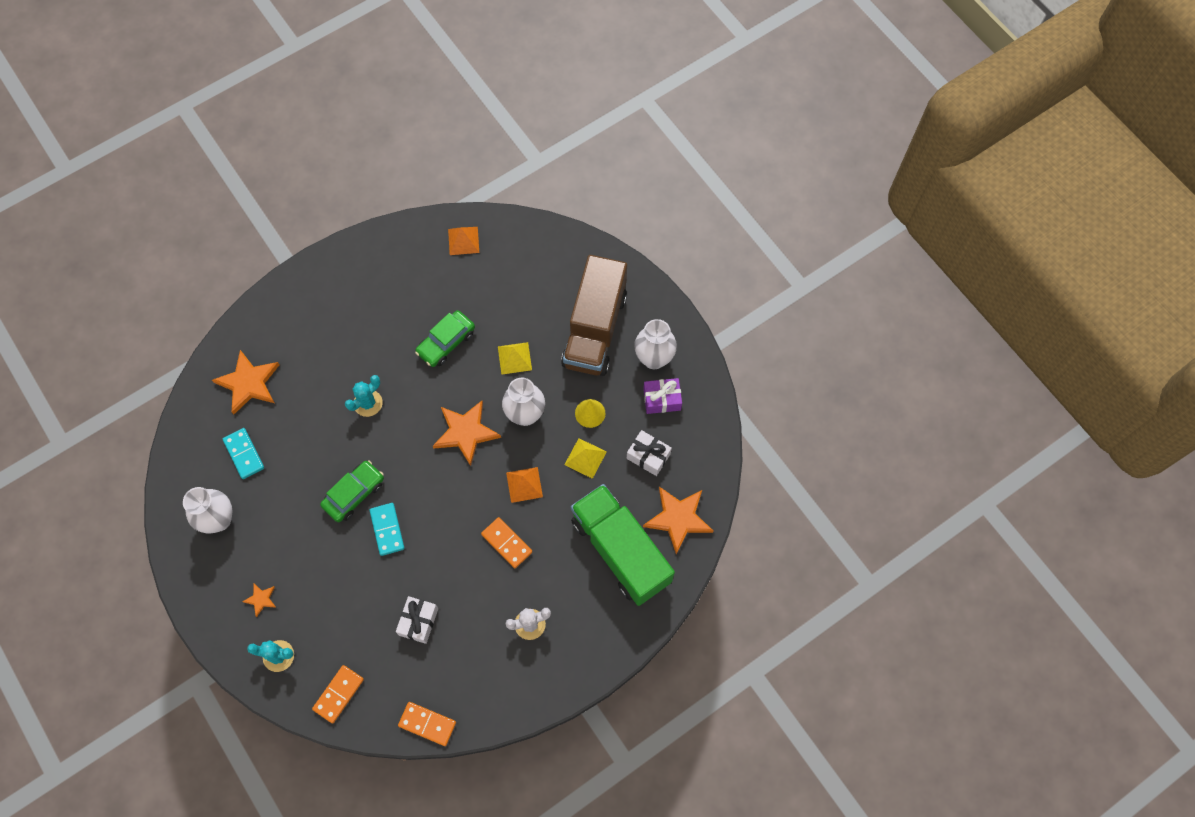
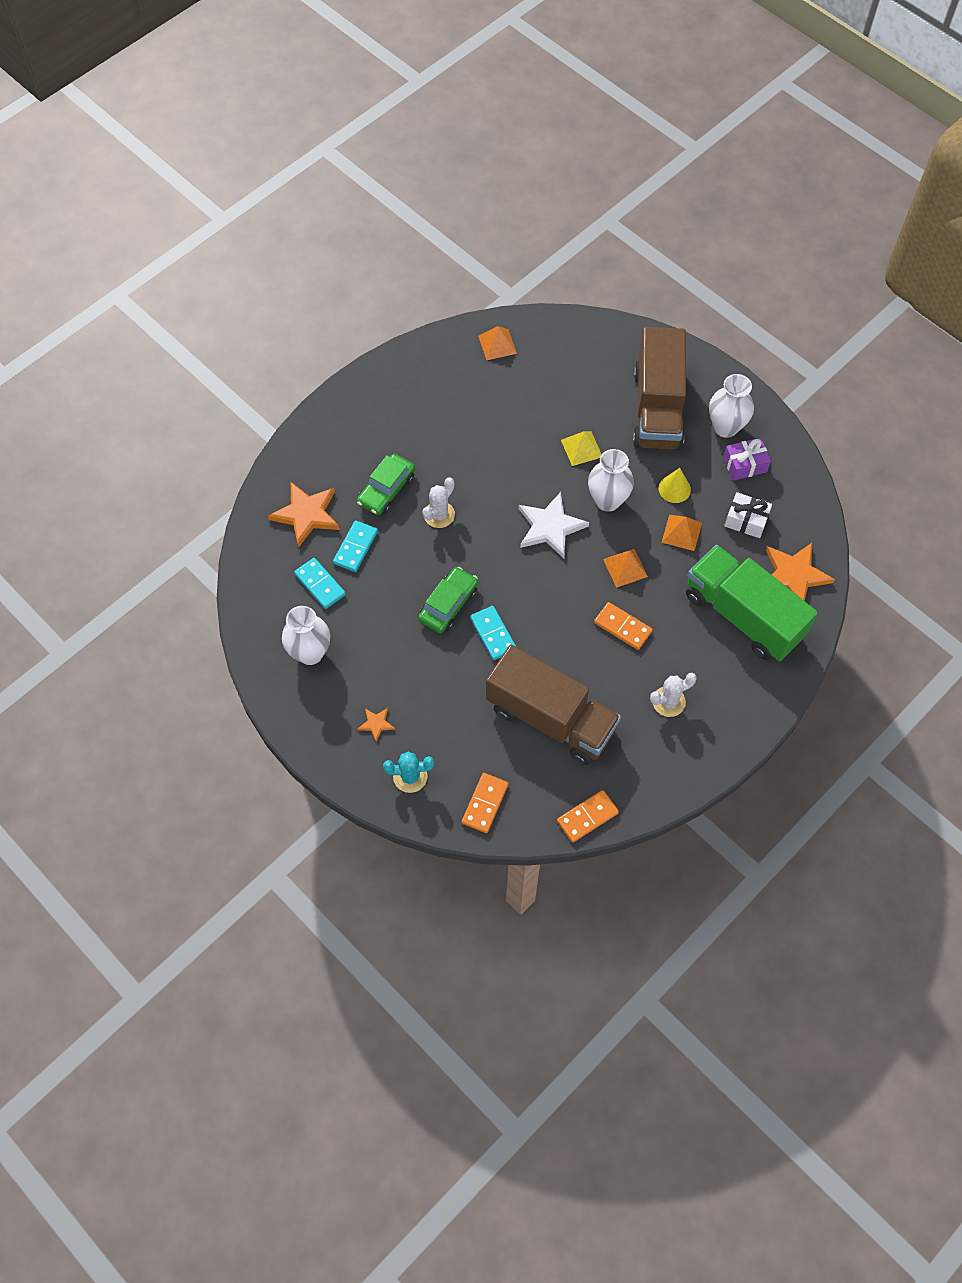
camera: 10 degrees left, 5 degrees down
turquoise cactus [345,375,383,417] -> white cactus [422,477,455,528]
white gift [396,596,438,644] -> brown truck [486,645,621,765]
orange domino [398,702,456,746] -> orange domino turned 45 degrees counterclockwise [557,790,619,843]
green car [415,310,475,367] -> green car moved to [357,454,415,515]
orange star [433,401,501,466] -> white star [519,492,589,558]
yellow pyramid [564,438,607,479] -> orange pyramid [661,515,702,551]
none -> turquoise domino [333,520,378,572]

